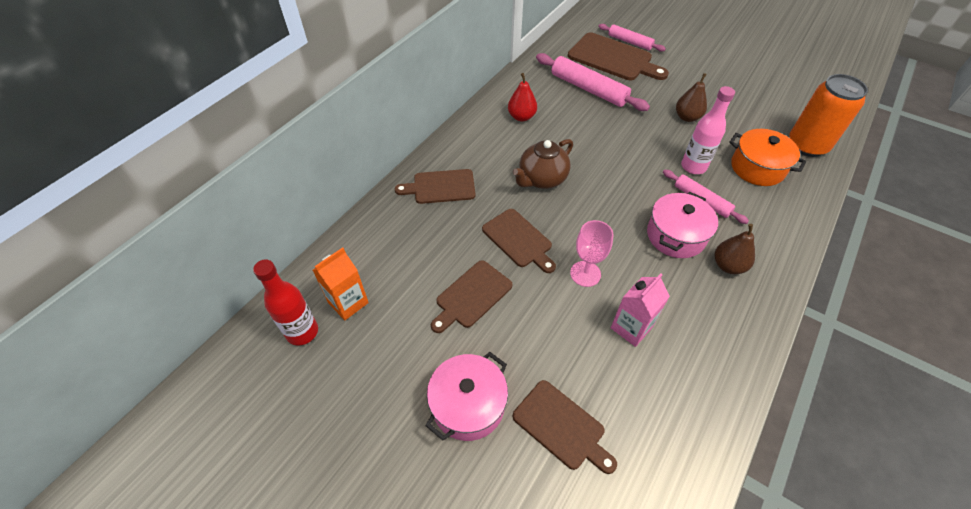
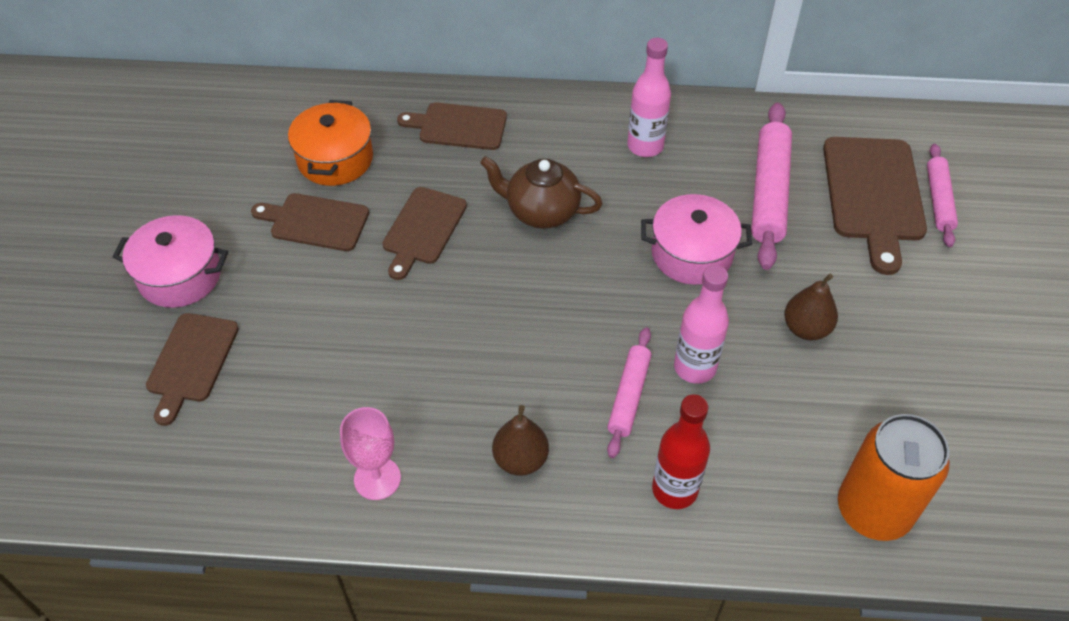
camera: 60 degrees right, 0 degrees up
red bottle [253,259,318,346] -> red bottle moved to [652,394,710,509]
orange carton [313,247,369,320] -> none
brown cutting board [395,169,475,204] -> brown cutting board turned 45 degrees counterclockwise [397,102,507,150]
red pear [508,73,537,121] -> pink bottle [627,38,671,157]
pink goblet [570,220,613,287] -> pink goblet moved to [340,407,401,500]
pink carton [611,274,670,347] -> none
pink pot [647,192,718,258] -> pink pot moved to [641,194,752,285]
orange pot [729,129,806,186] -> orange pot moved to [288,100,373,186]

